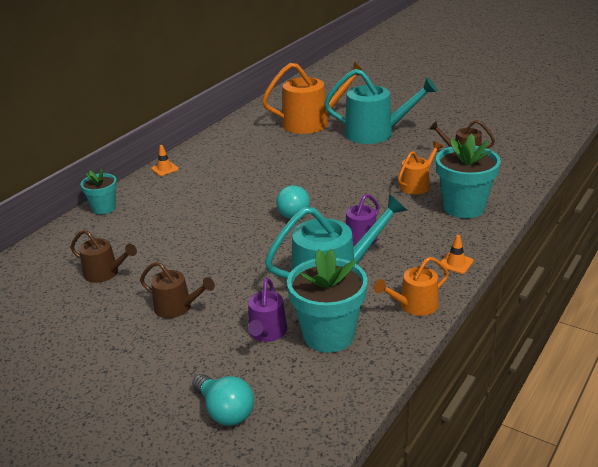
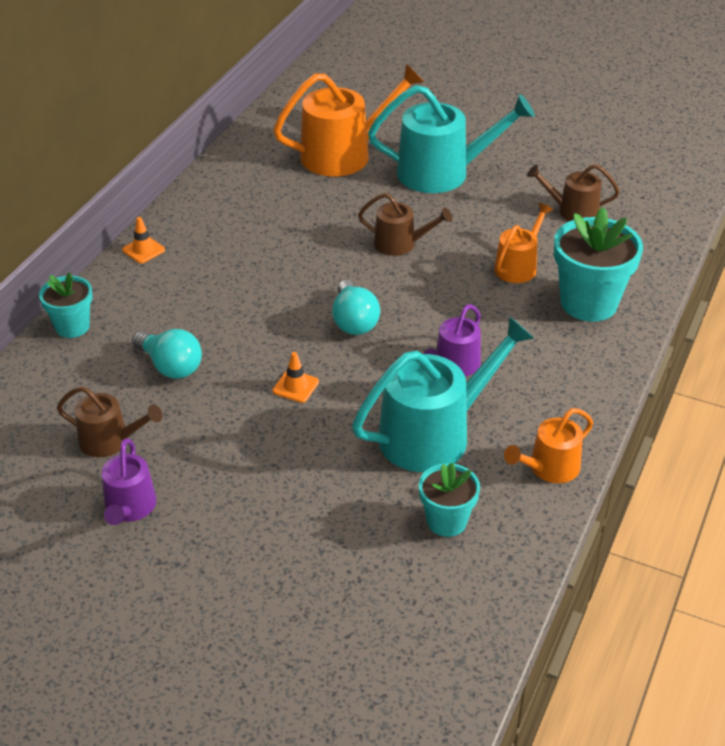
camera: 10 degrees left, 10 degrees up
brown watering can [140,261,215,318] -> brown watering can moved to [358,193,452,256]
turquoise light bulb [192,374,254,425] -> turquoise light bulb moved to [132,329,202,379]
purple watering can [248,278,287,342] -> purple watering can moved to [101,438,157,525]
turquoise flower pot [287,249,368,353] -> turquoise flower pot [419,463,480,537], size x0.59
orange traffic cone [439,235,473,274] -> orange traffic cone moved to [273,352,319,403]

